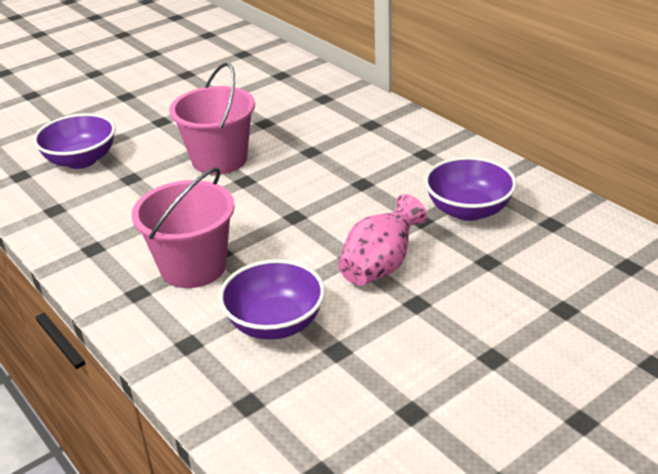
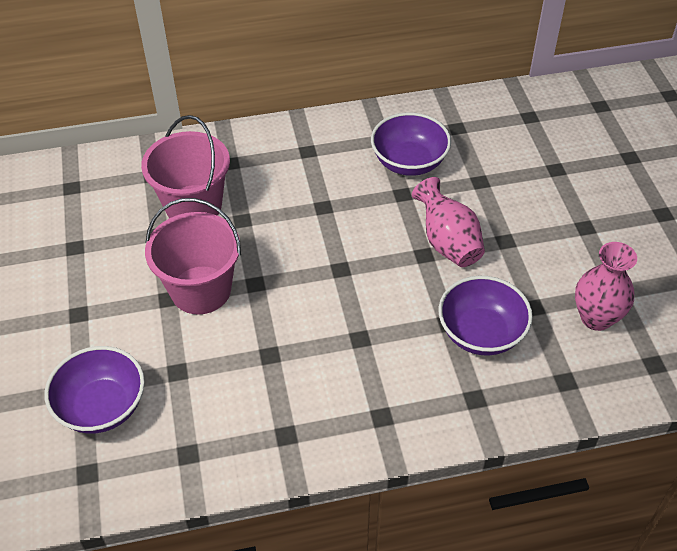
camera: 65 degrees left, 15 degrees up
pink bucket [132,168,235,288] -> pink bucket moved to [141,115,230,218]
none -> pink vase [575,242,637,331]

